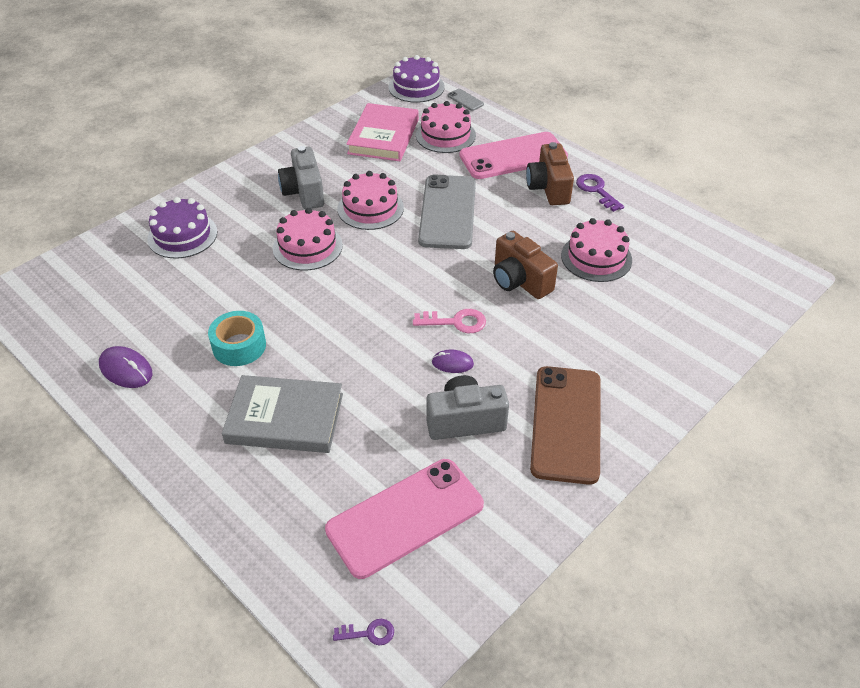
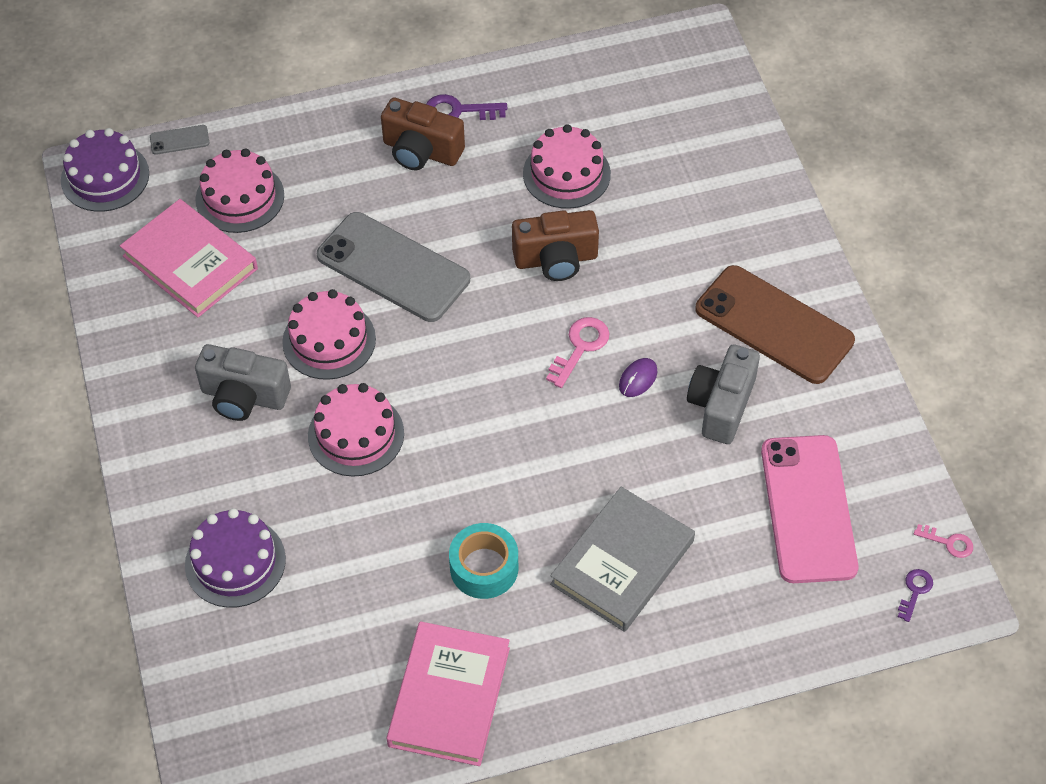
camera: 60 degrees left, 10 degrees up
purple mouse [99,346,153,388] -> pink book [387,621,510,766]
pink phone [460,132,568,179] -> none
none -> pink key [914,524,973,558]

